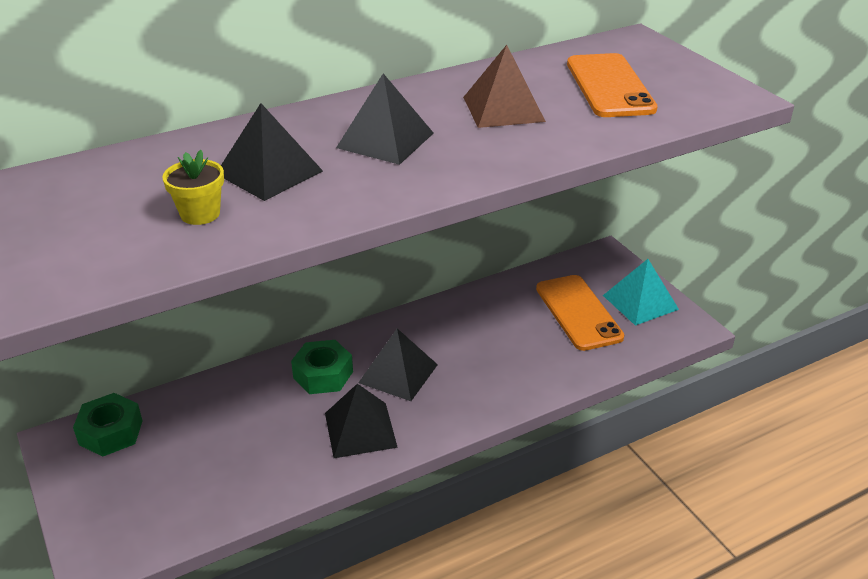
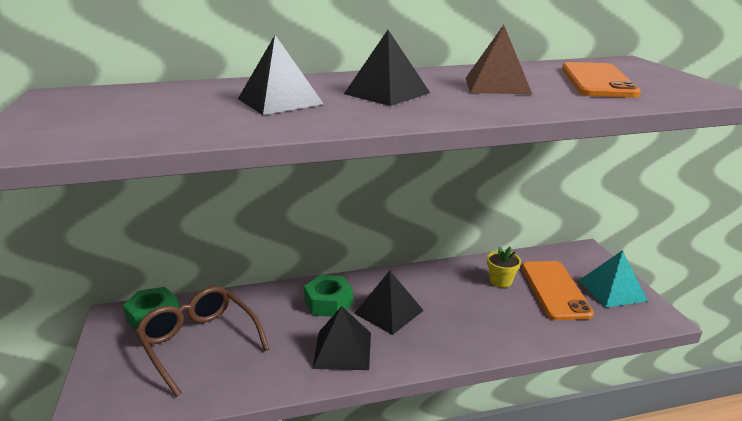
camera: 15 degrees right, 10 degrees down
yellow flower pot [163,150,224,225] -> yellow flower pot moved to [487,246,521,288]
none -> brown glasses [135,286,269,397]

